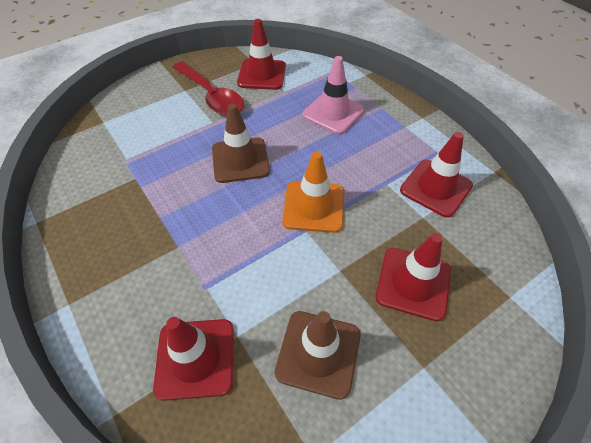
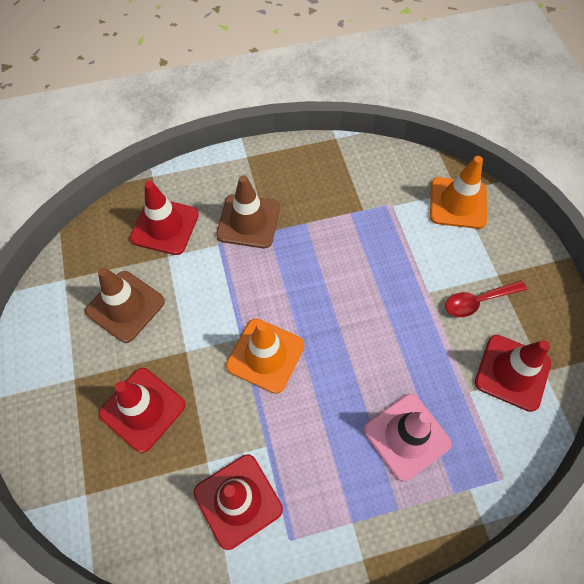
camera: 110 degrees right, 10 degrees up
red spoon [173,61,244,116] -> red spoon [445,280,527,317], size x0.62
brown traffic cone [212,103,270,183] -> brown traffic cone moved to [216,175,280,248]
none -> orange traffic cone [430,156,487,229]

